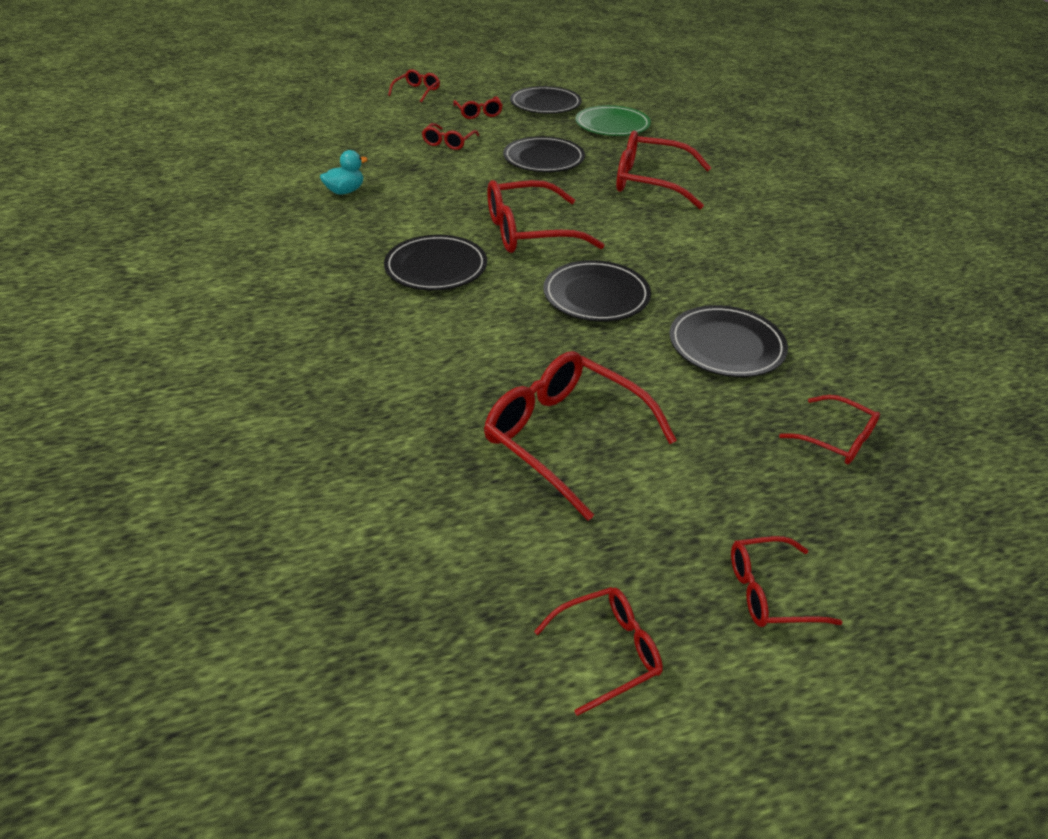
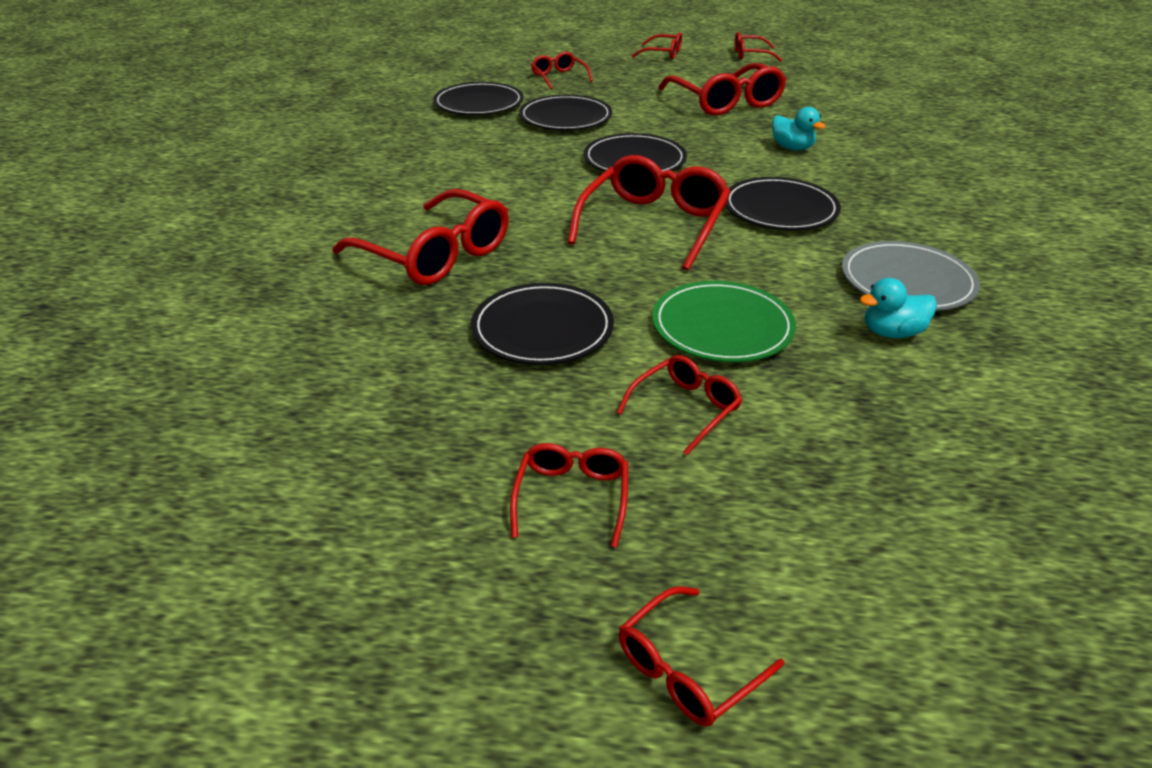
camera: 155 degrees left, 5 degrees down
red glasses [487,180,604,253] -> red glasses turned 75 degrees counterclockwise [567,155,731,271]
black plate [510,86,582,114] -> black plate moved to [433,82,524,115]
green plate [576,105,651,136] -> green plate moved to [652,281,796,362]
none -> turquoise duck [772,107,825,151]
none -> grey plate [842,241,980,311]

